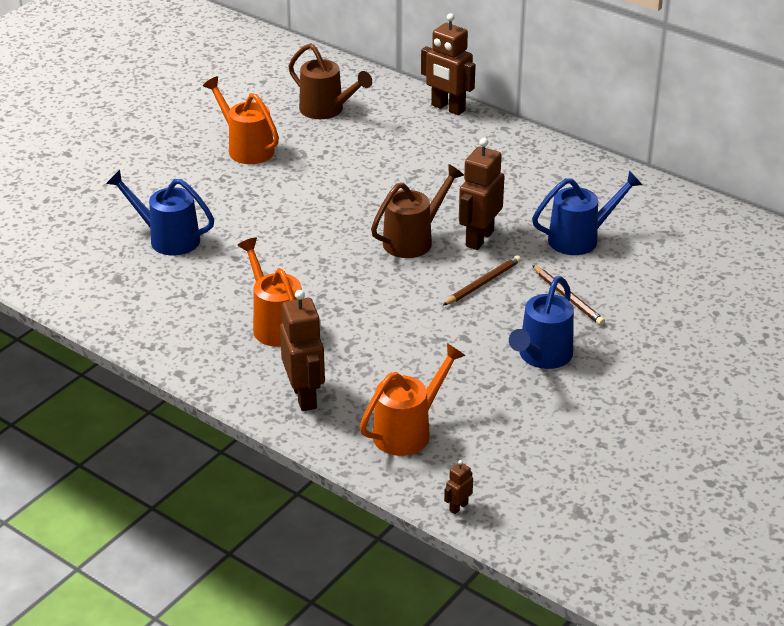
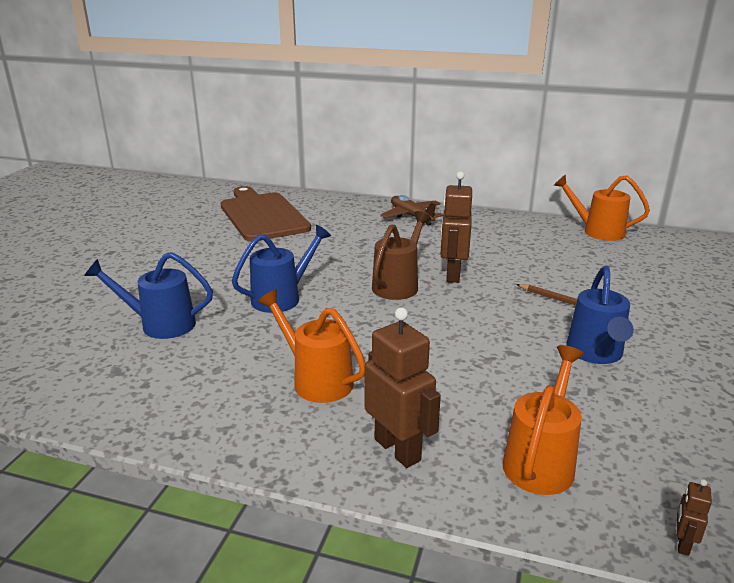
camera: 20 degrees left, 10 degrees down
orange watering can [203,76,279,164] -> orange watering can moved to [554,175,650,241]
brown watering can [288,43,372,119] -> brown cutting board [221,186,311,241]
brown robot [421,13,476,115] -> none
brown pencil [443,255,521,305] -> none
blue watering can [532,171,643,255] -> blue watering can moved to [232,225,331,313]
none -> brown plane [380,195,443,226]

